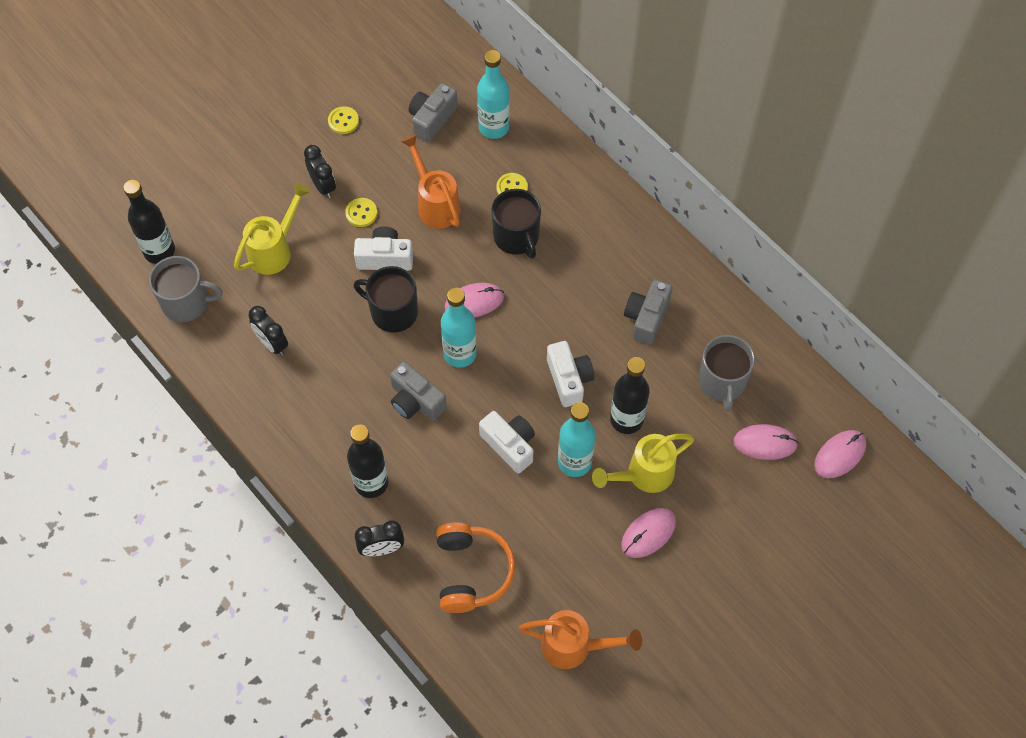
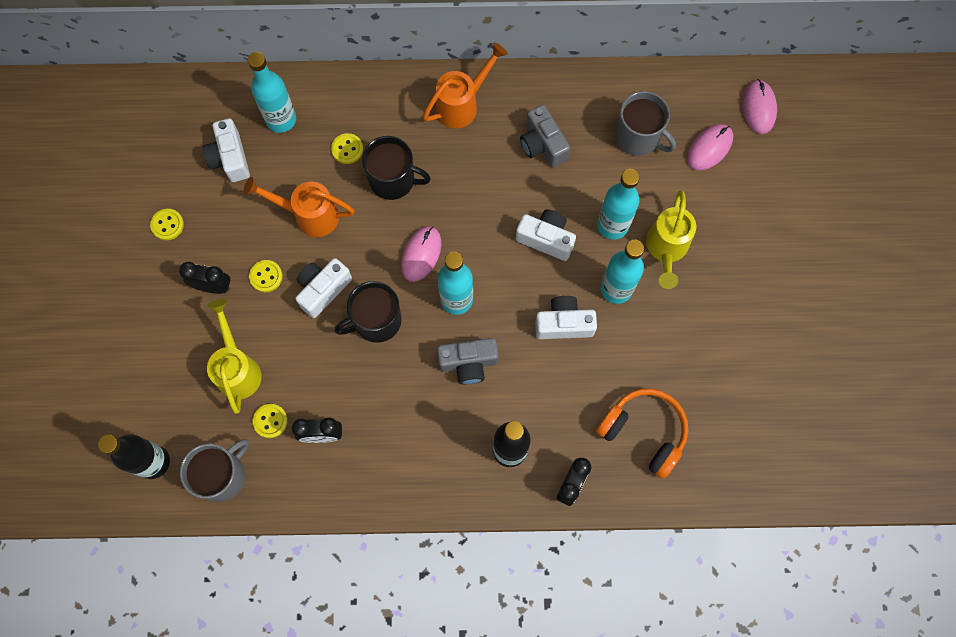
camera: 50 degrees left, 10 degrees up
grey camera [409,83,458,143] -> white camera [203,118,250,182]
orange watering can [519,610,642,669] -> orange watering can moved to [423,42,508,129]
black bottle [610,357,650,434] -> turquoise bottle [597,169,640,240]
pink mouse [621,508,676,558] -> none
none -> yellow button [253,404,288,438]

